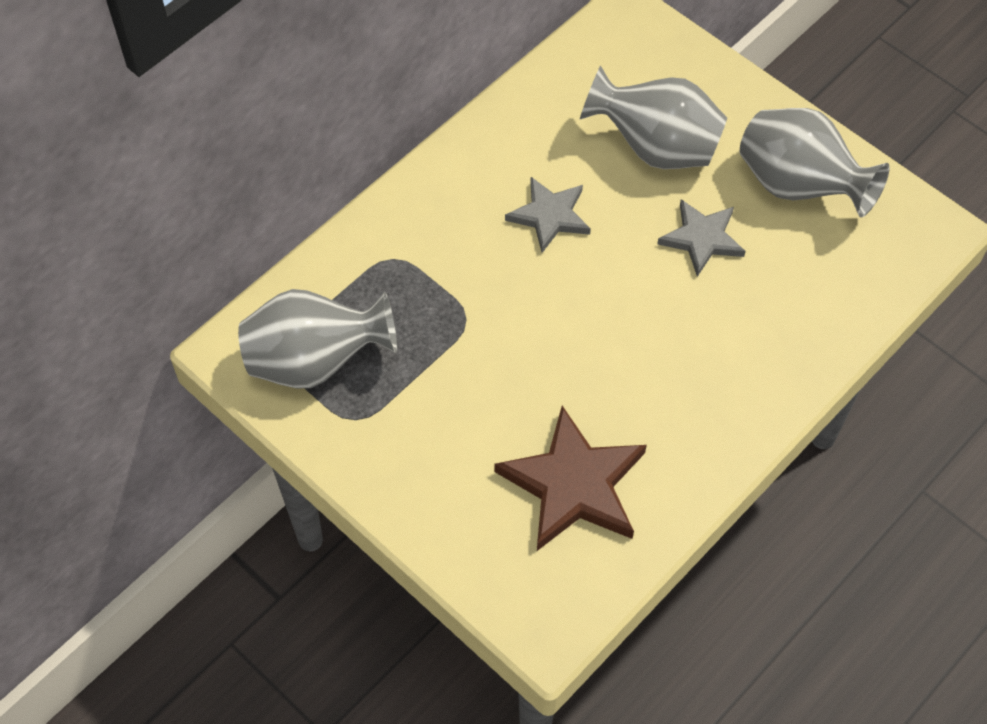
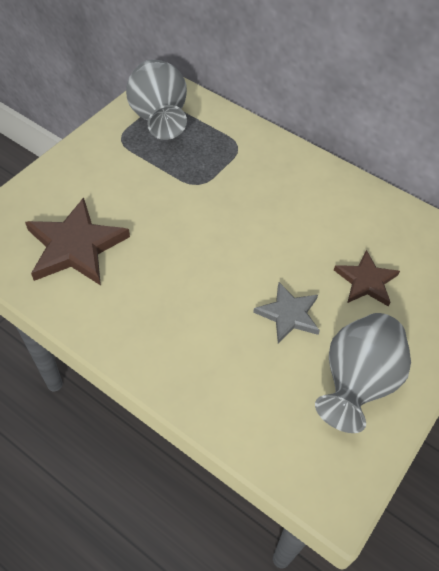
camera: 80 degrees right, 5 degrees down
grey star [505,177,591,253] -> none
grey vase [580,65,727,169] -> brown star [334,250,400,307]

